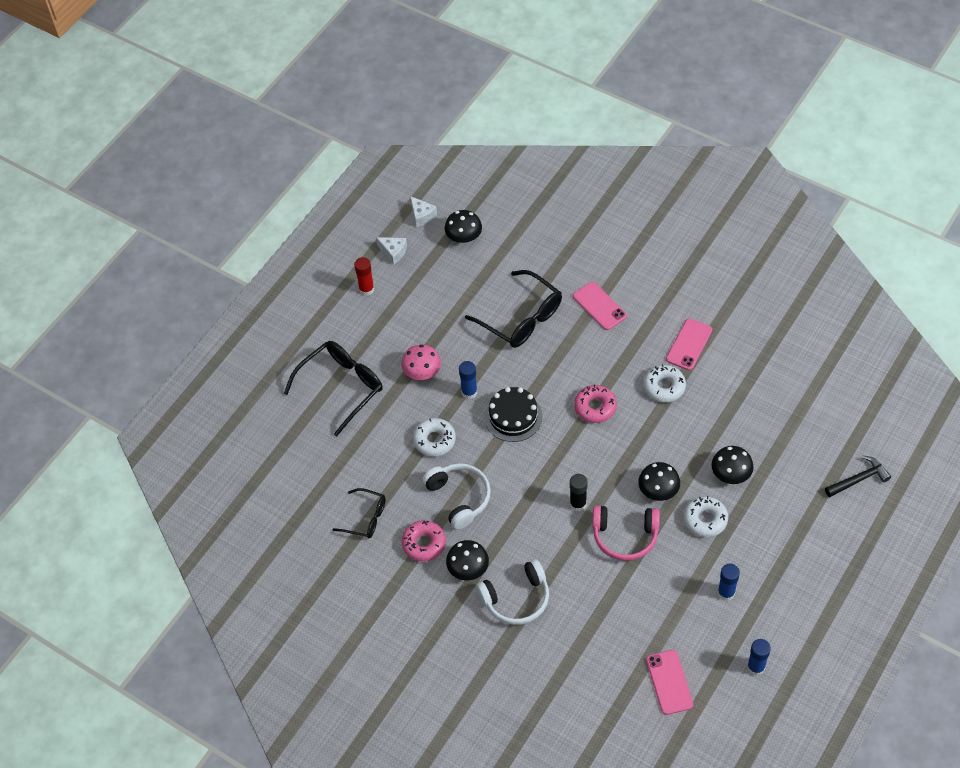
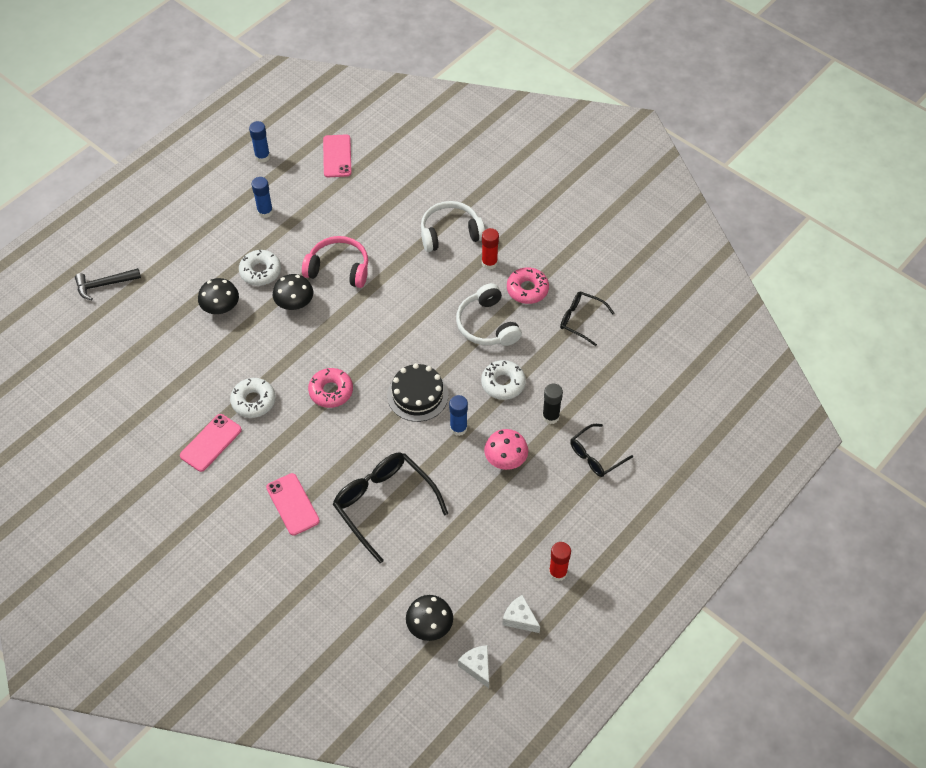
camera: 175 degrees left, 0 degrees up
black glasses [284,341,383,436] -> black glasses [570,424,633,477], size x0.58
black mushroom [446,540,489,581] -> red glue stick [482,228,499,270]
black glue stick [570,474,587,511] -> black glue stick moved to [542,383,563,424]

